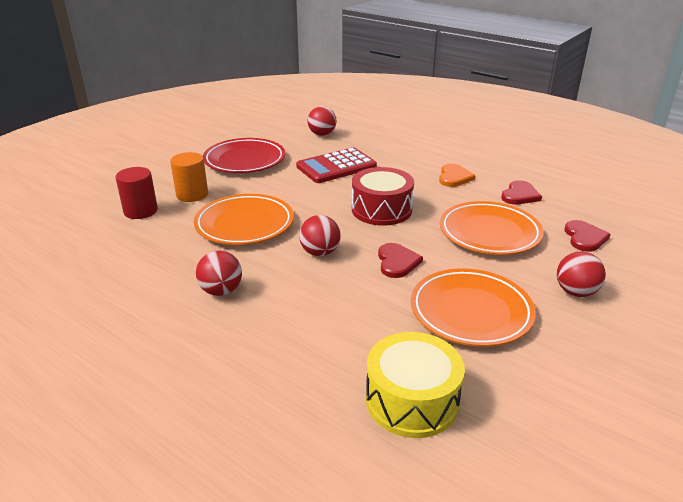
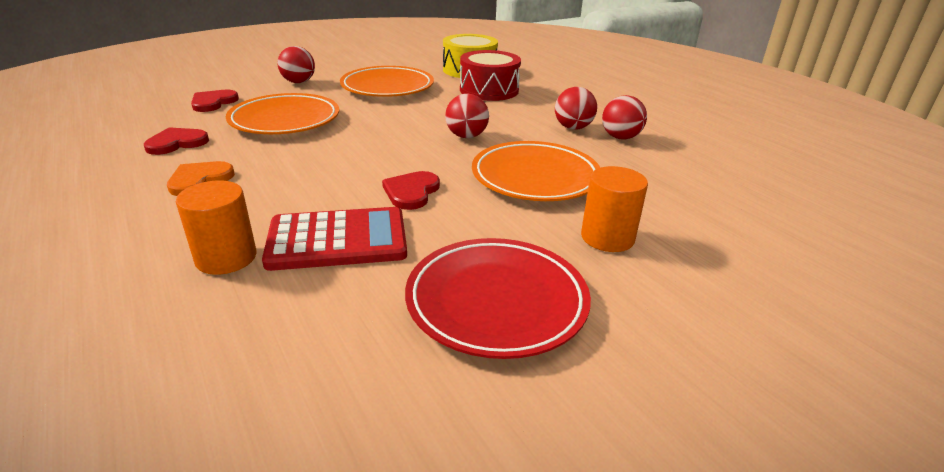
camera: 160 degrees left, 0 degrees up
red cylinder [115,167,158,219] -> none
red ball [308,106,337,136] -> red ball moved to [602,95,647,139]
red drum [352,167,414,226] -> red drum moved to [460,50,521,101]
red heart [378,243,423,278] -> red heart moved to [382,171,440,210]
none -> orange cylinder [176,180,256,275]

